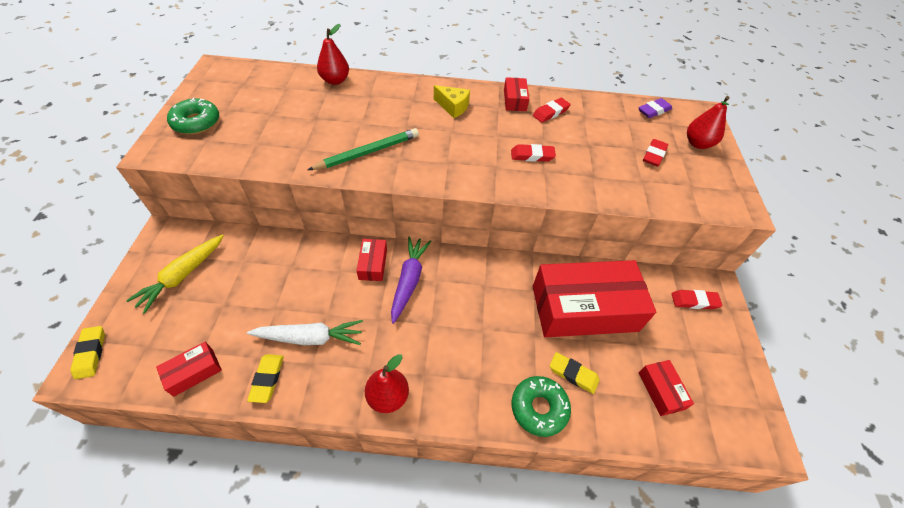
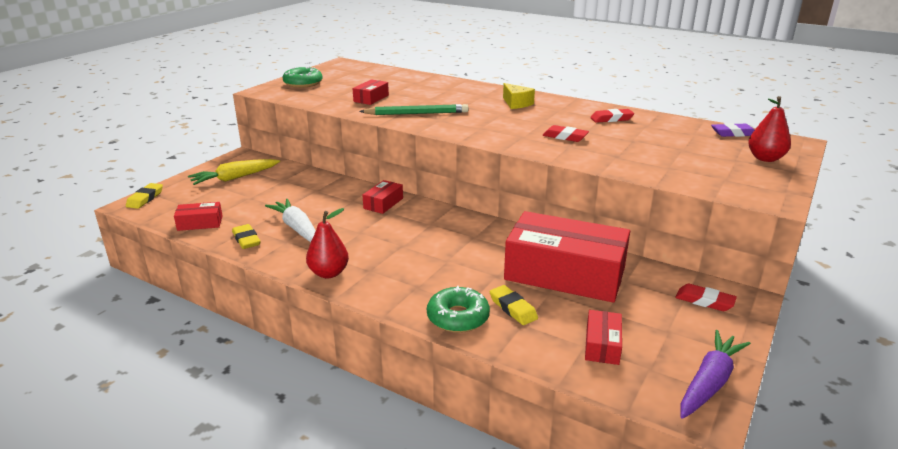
camera: 30 degrees right, 25 degrees down
white carrot [247,320,363,345] -> white carrot turned 150 degrees counterclockwise [265,199,316,242]
yellow eraser [247,354,284,403] -> yellow eraser turned 60 degrees counterclockwise [232,224,260,249]
red pear [317,24,349,85] -> none
purple carrot [391,236,432,324] -> purple carrot moved to [680,330,751,419]
red box [504,77,529,111] -> red box moved to [352,79,389,105]
red eraser [643,139,668,167] -> none

